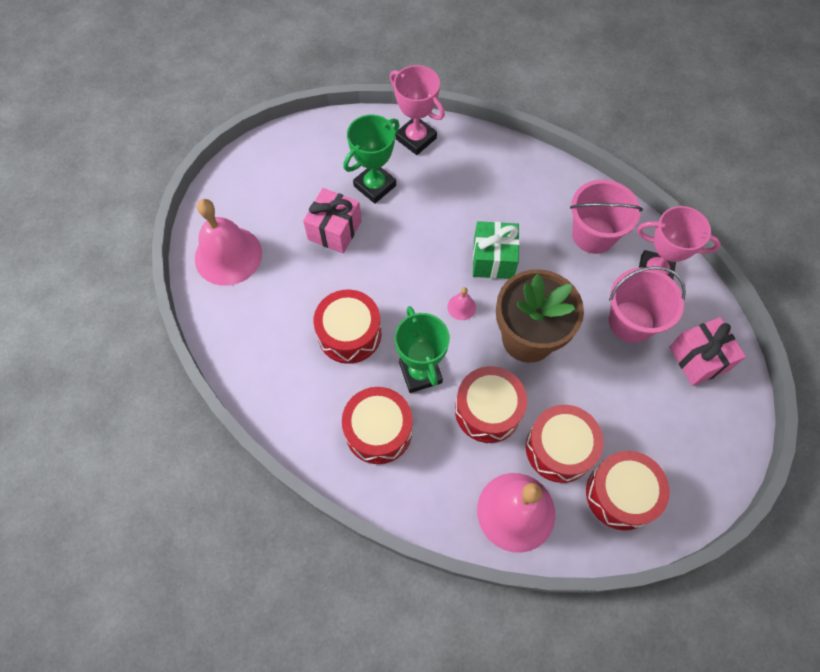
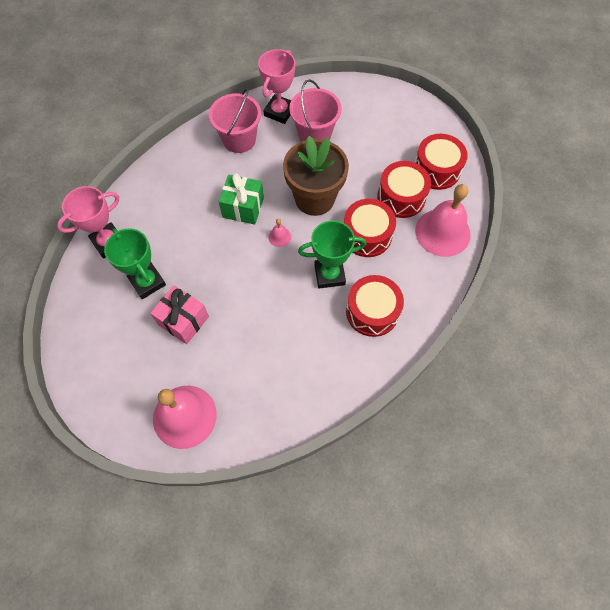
camera: 80 degrees left, 0 degrees up
red drum [313,290,381,364] -> none
pink gift [669,317,746,386] -> none

